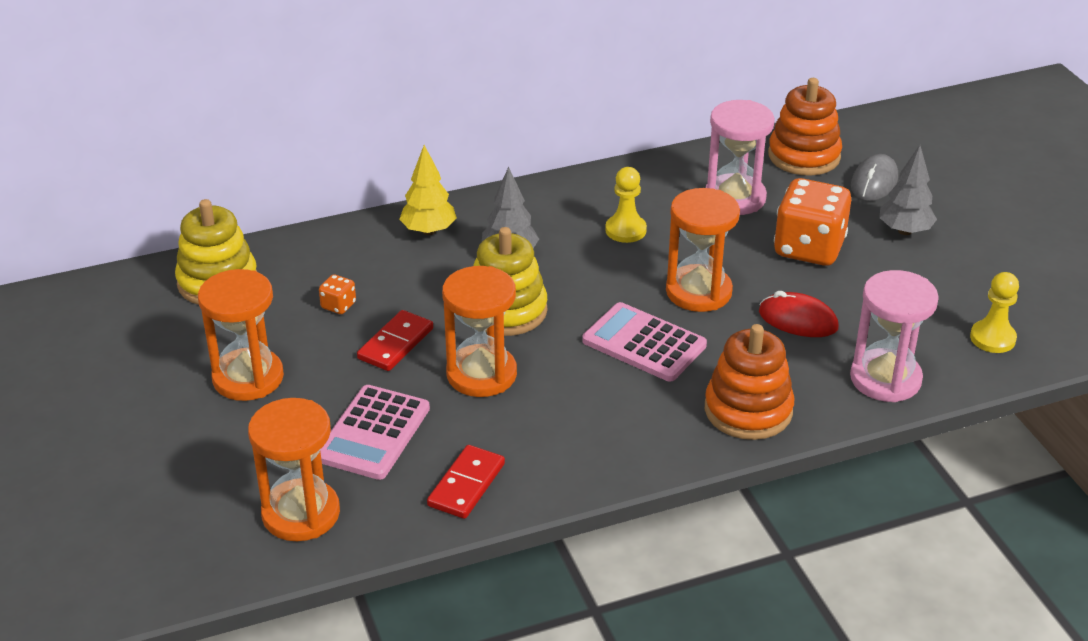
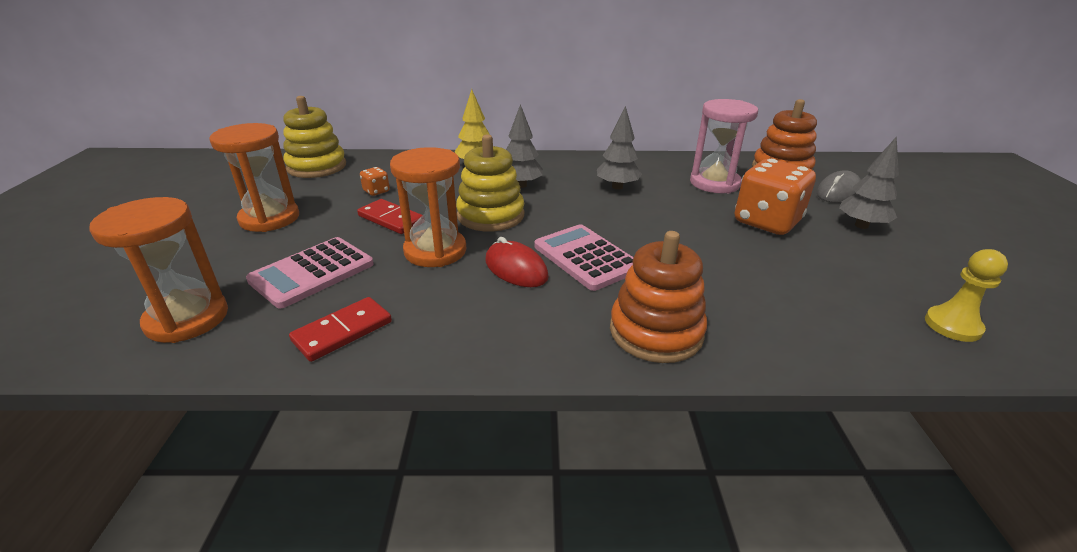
camera: 20 degrees right, 5 degrees down
red domino [357,310,433,371] -> red domino turned 75 degrees clockwise [357,199,422,234]
yellow pawn [605,167,647,243] -> grey tree [597,106,642,190]
orange hourglass [666,188,740,312] -> none
red mouse [759,291,839,337] -> red mouse moved to [485,237,549,287]
pink hourglass [850,270,939,402] -> none

